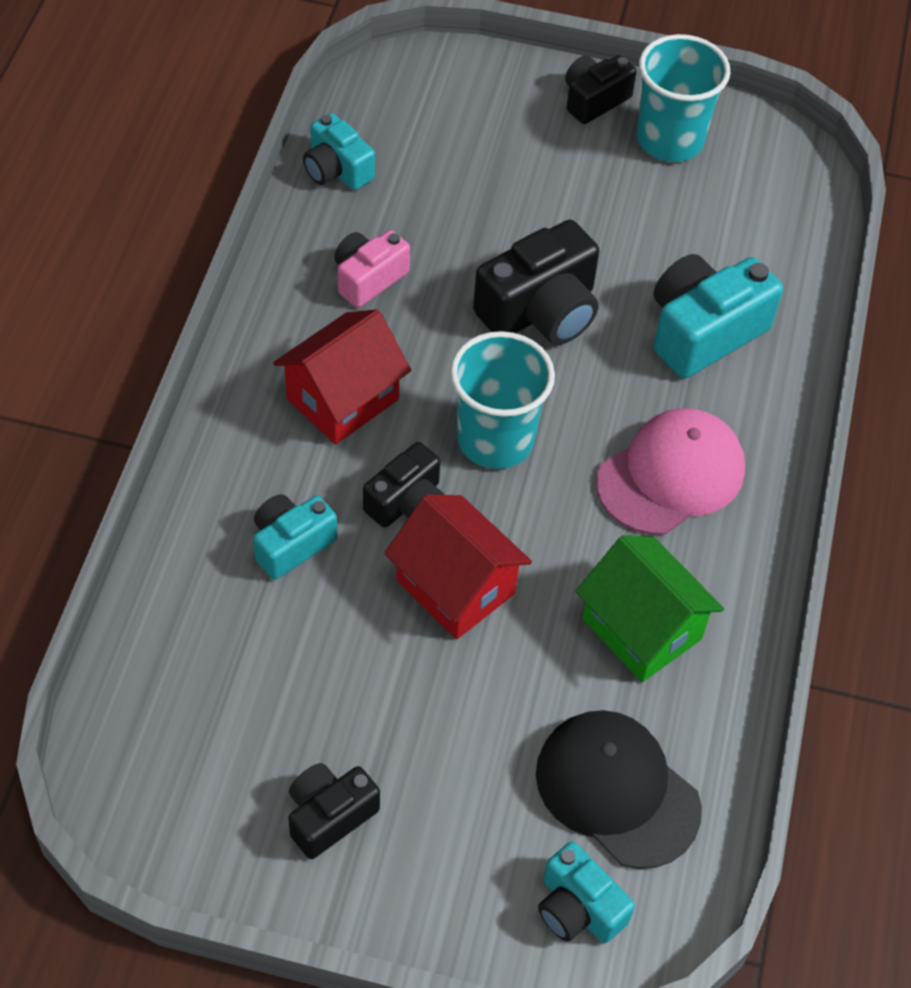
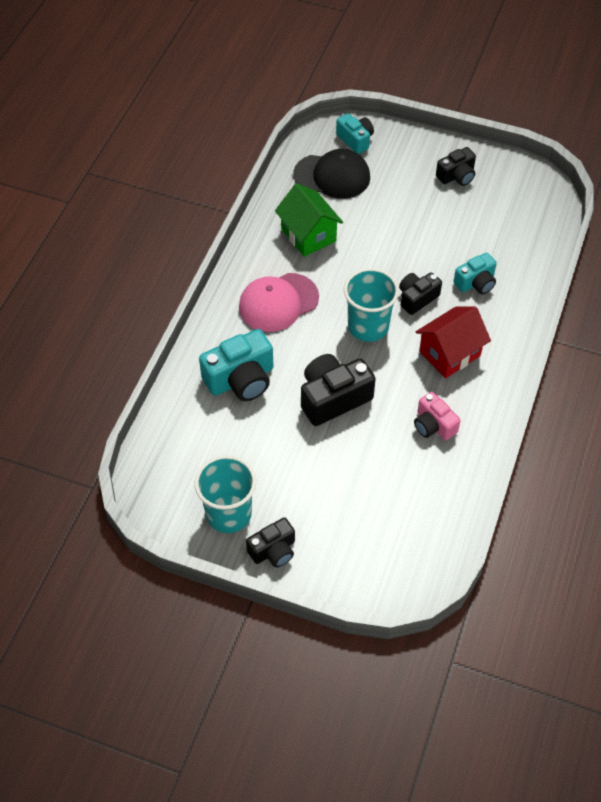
camera: 170 degrees left, 0 degrees up
turquoise camera [303,113,375,190] -> none
pink camera [334,230,410,308] -> pink camera turned 90 degrees clockwise [414,392,461,441]
red house [384,495,532,639] -> none
black cap [536,710,702,869] -> black cap turned 45 degrees counterclockwise [293,149,370,199]

